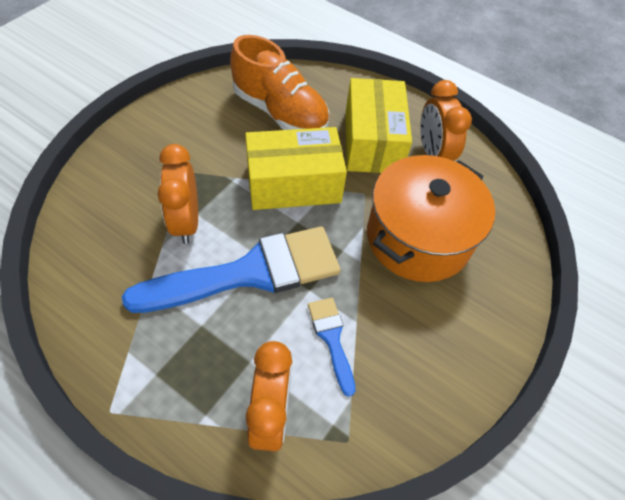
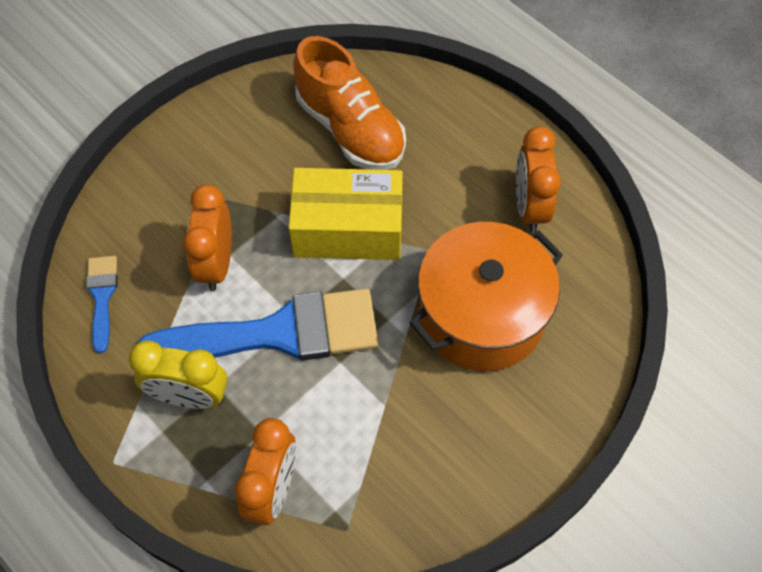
camera: 15 degrees right, 5 degrees up
blue brush [308,298,356,397] -> blue brush moved to [86,256,118,353]
yellow box [346,78,412,173] -> none
none -> yellow clock [129,340,227,409]

